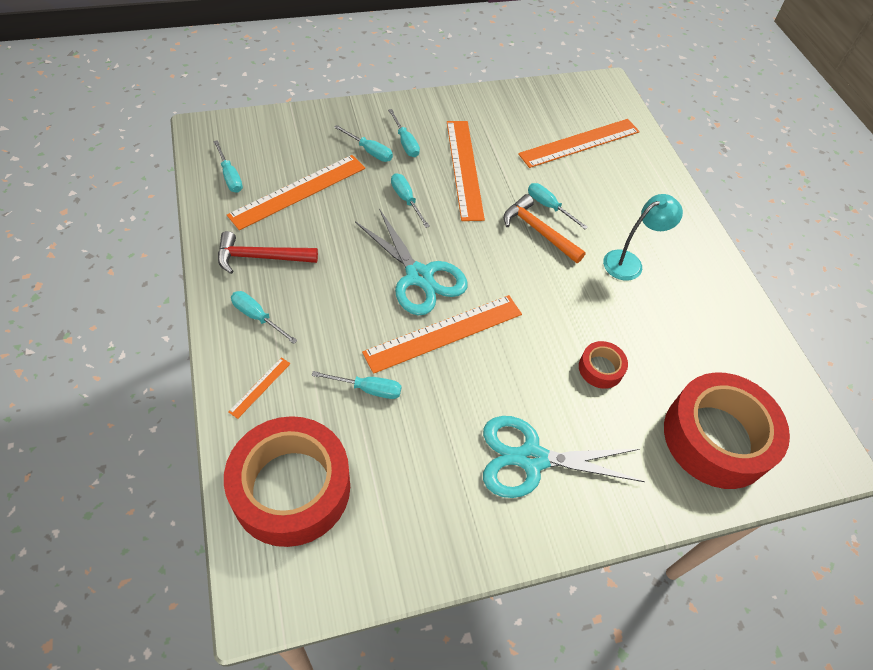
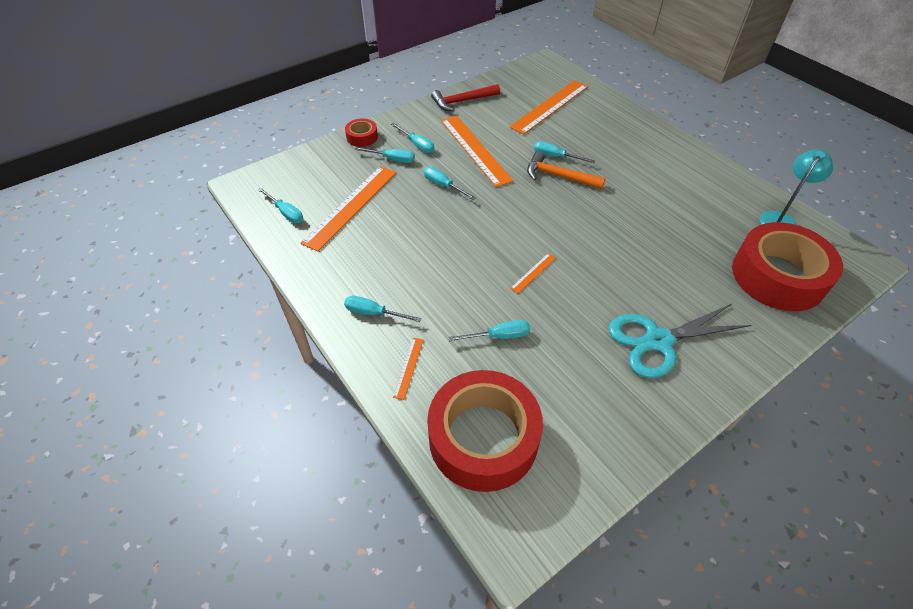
camera: 15 degrees left, 5 degrees down
red hammer [218,231,318,274] -> red hammer moved to [431,84,500,111]
turquoise scissors [355,209,468,315] -> none
orange ruler [362,295,522,374] -> orange ruler [510,253,556,294], size x0.43
red tape [579,341,628,389] -> red tape moved to [345,119,378,147]
turquoise lamp [603,194,683,281] -> turquoise lamp moved to [760,149,833,225]

